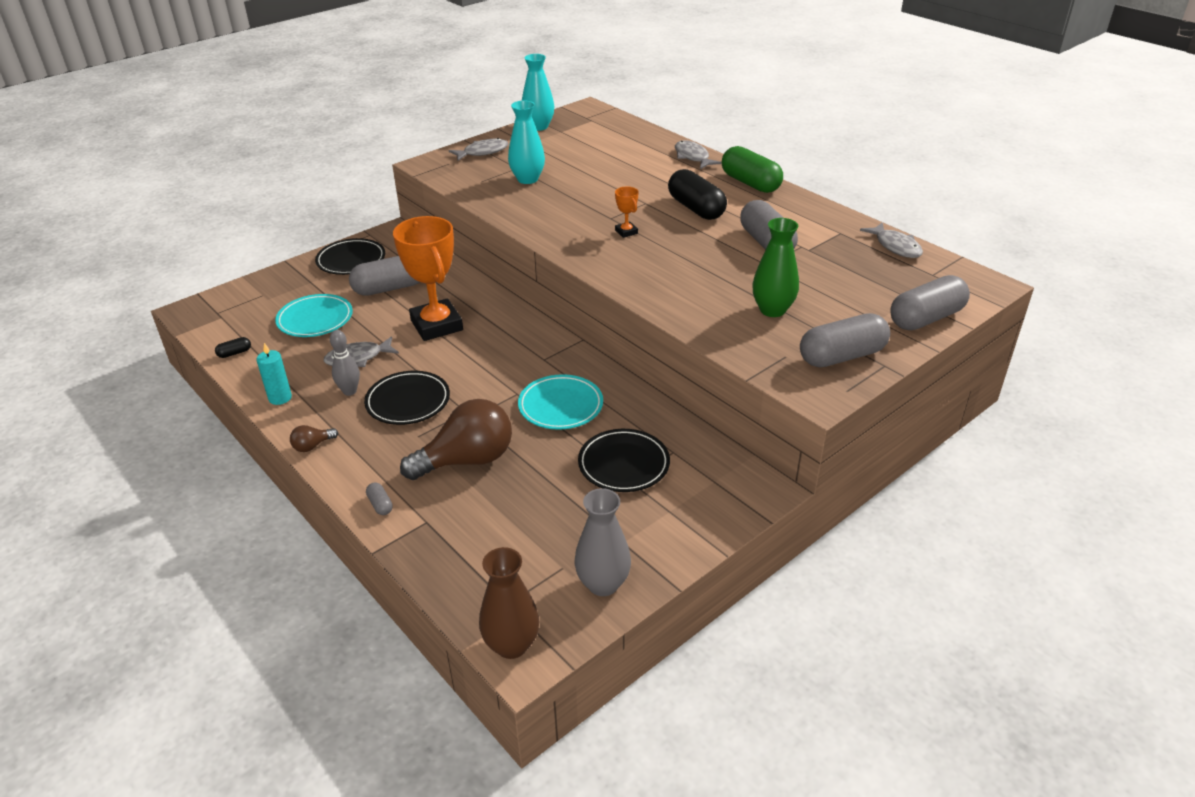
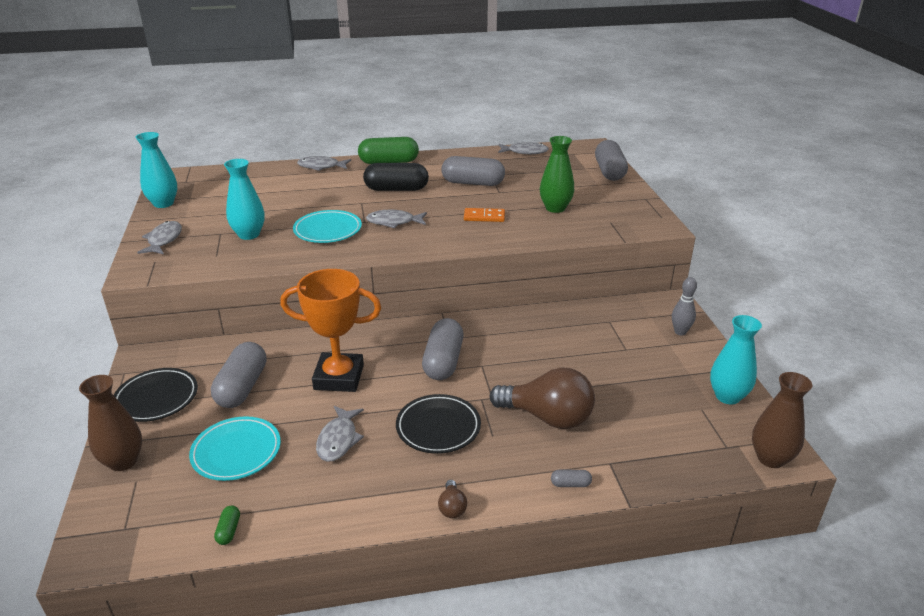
camera: 60 degrees left, 5 degrees down
black capsule [215,337,251,358] -> green capsule [214,505,240,545]
turquoise candle [256,343,292,405] -> none
grey bowling pin [330,330,360,396] -> grey bowling pin moved to [672,277,697,336]
brown light bulb [400,399,512,480] -> brown light bulb turned 105 degrees clockwise [490,367,595,429]
turquoise plate [518,374,603,430] -> turquoise plate moved to [293,210,362,243]
grey vase [574,488,631,596] -> turquoise vase [710,315,762,405]
black plate [578,429,670,492] -> none
orange trophy [615,186,639,238] -> grey fish [366,210,427,228]
grey capsule [800,313,890,367] -> grey capsule moved to [422,318,464,380]
none -> brown vase [79,375,142,471]
none -> orange domino [464,208,505,222]

